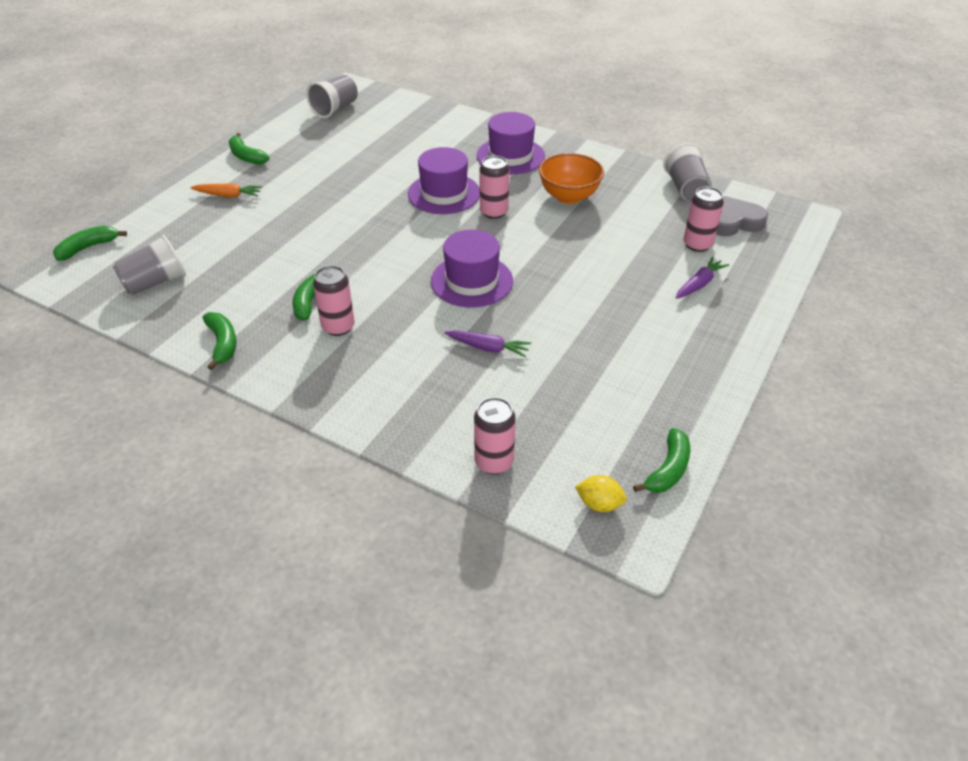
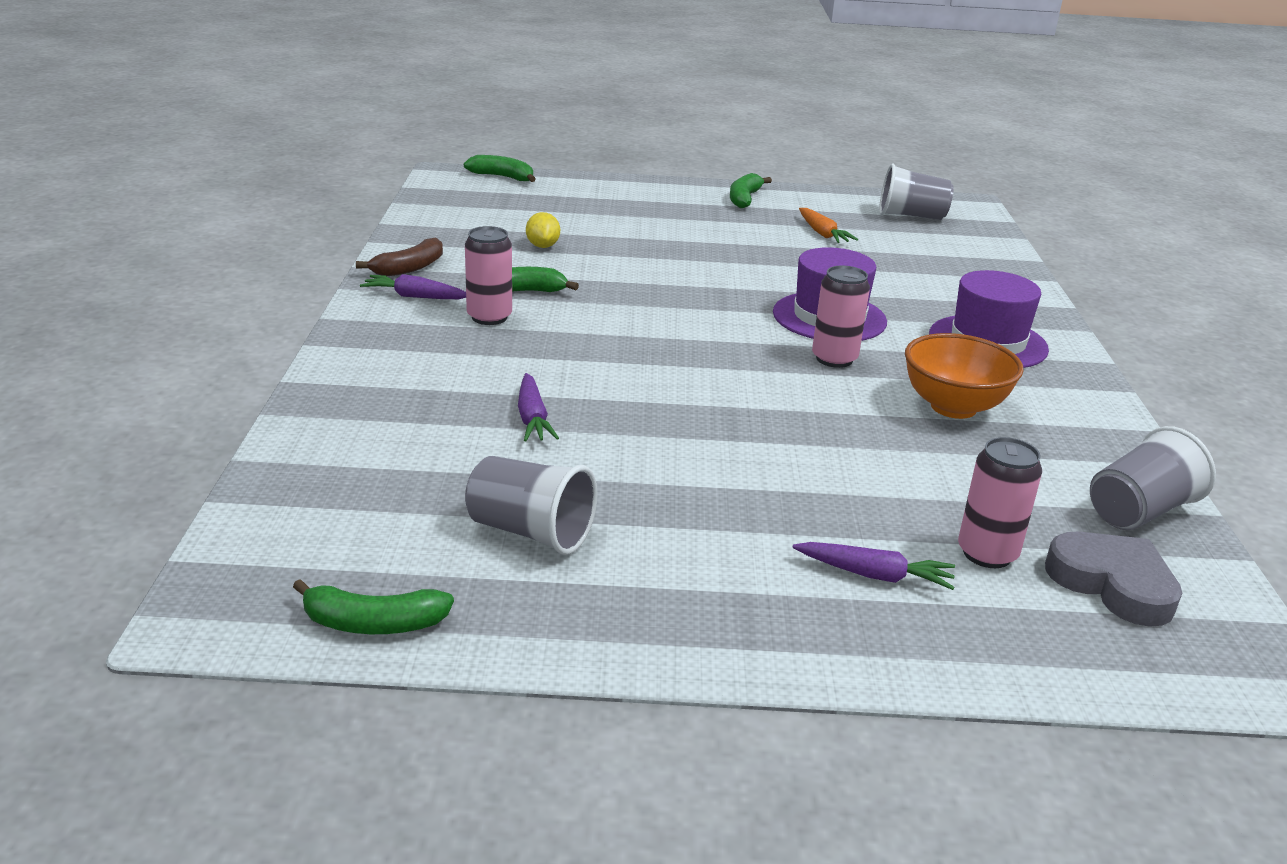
camera: 60 degrees right, 15 degrees down
grey cup [113,235,186,295] -> grey cup moved to [465,456,598,555]
orange carrot [191,183,262,198] -> orange carrot moved to [799,208,858,243]
green banana [203,312,236,370] -> brown banana [356,237,443,276]
purple hat [431,230,513,308] -> none
pink can [474,397,516,474] -> none
yellow lemon [575,475,627,512] -> yellow lemon moved to [526,212,560,248]
none -> purple carrot [360,274,466,299]

